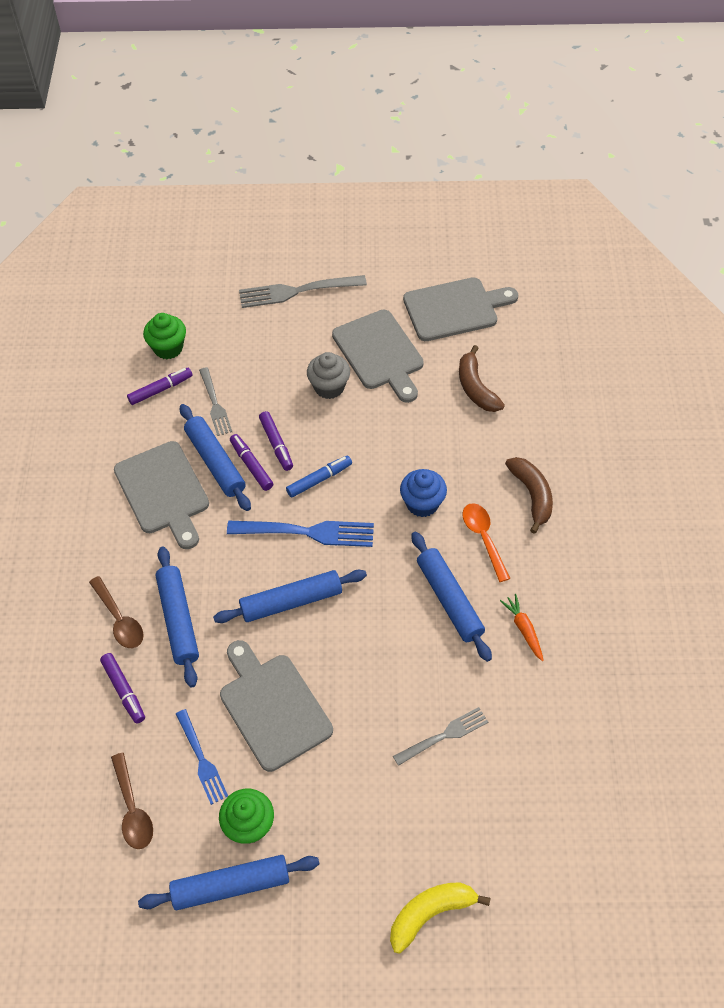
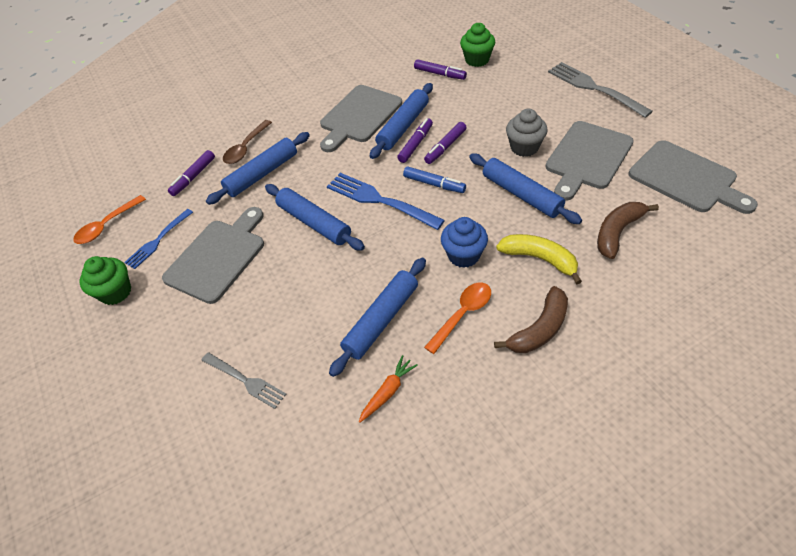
camera: 65 degrees right, 5 degrees down
brown spoon [111,753,153,849] -> orange spoon [73,195,146,244]
blue rolling pin [138,855,319,910] -> blue rolling pin moved to [469,154,582,224]
grey fork [199,367,232,436] -> none
blue fork [227,521,374,547] -> blue fork turned 150 degrees clockwise [327,173,445,230]
yellow banana [390,882,490,953] -> yellow banana moved to [496,234,582,284]

